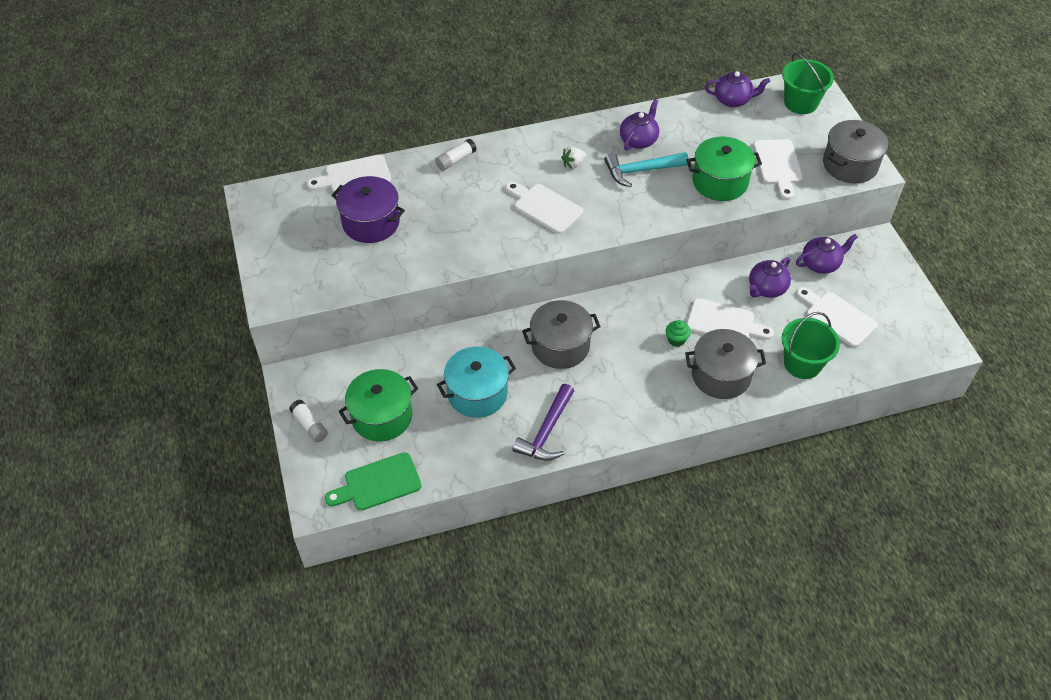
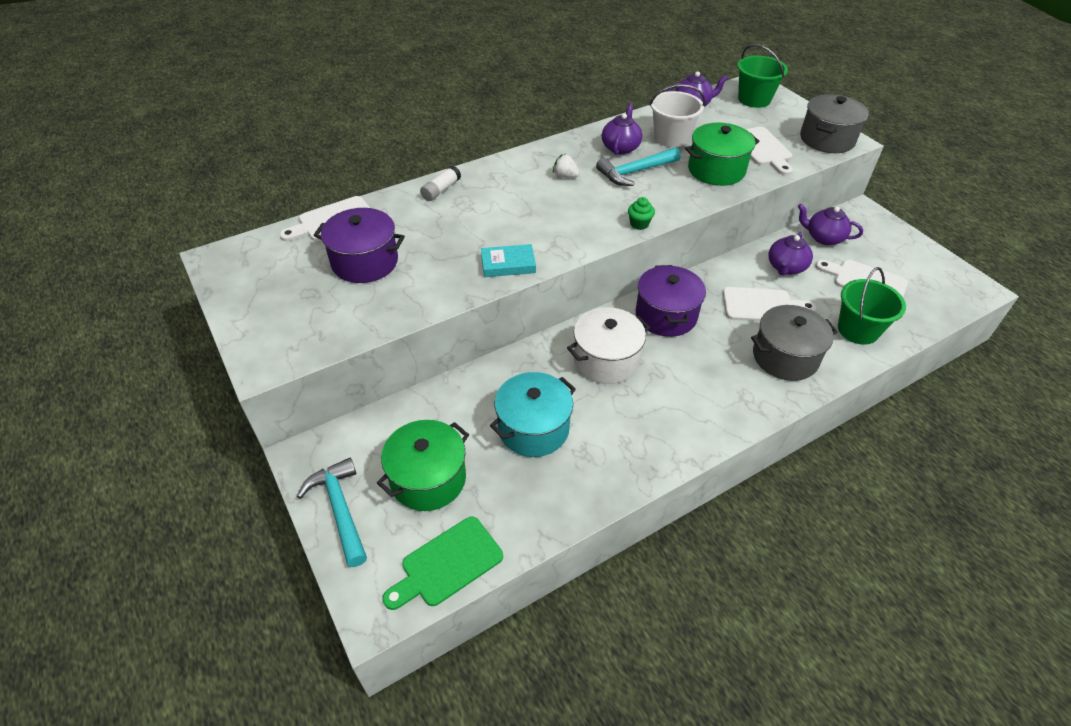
camera: 15 degrees left, 5 degrees down
white glue stick [289,399,328,442] -> turquoise hammer [297,458,367,567]
white cutting board [506,181,583,234] -> none
purple hammer [513,384,574,461] -> none
grey pot [522,300,601,369] -> white pot [567,307,650,384]
white strawberry [561,147,586,169] -> white strawberry turned 75 degrees clockwise [553,154,580,178]
green cupcake [666,320,691,347] -> green cupcake moved to [628,197,655,230]
purple teapot [796,234,858,274] -> purple teapot turned 120 degrees counterclockwise [798,204,863,245]
none -> turquoise book [481,244,536,277]
none -> purple pot [636,265,706,337]
none -> white bucket [649,84,705,147]

